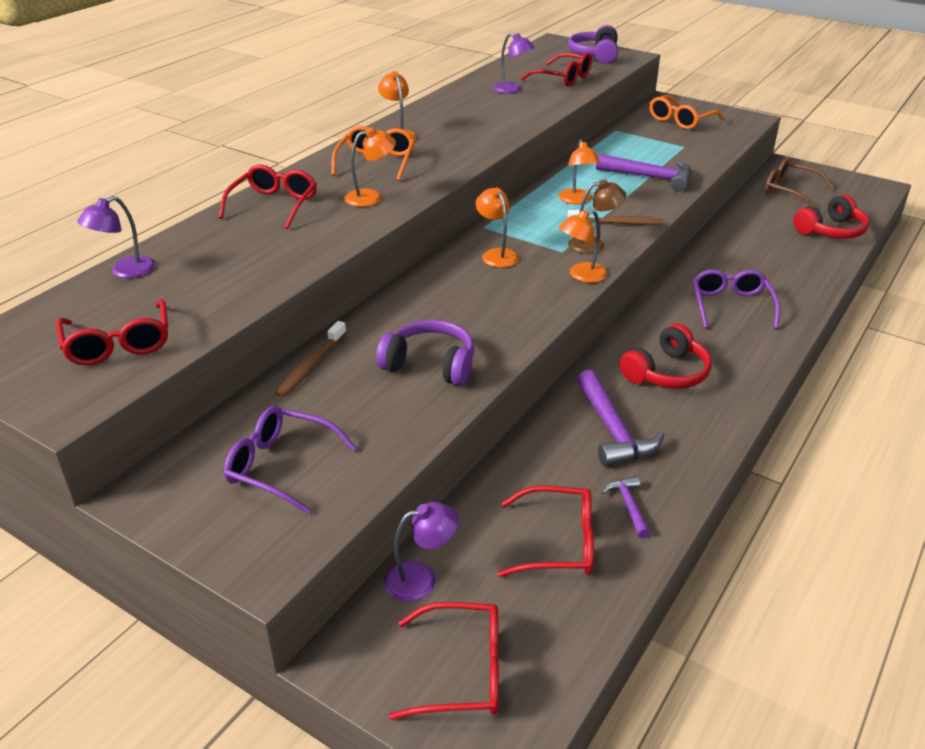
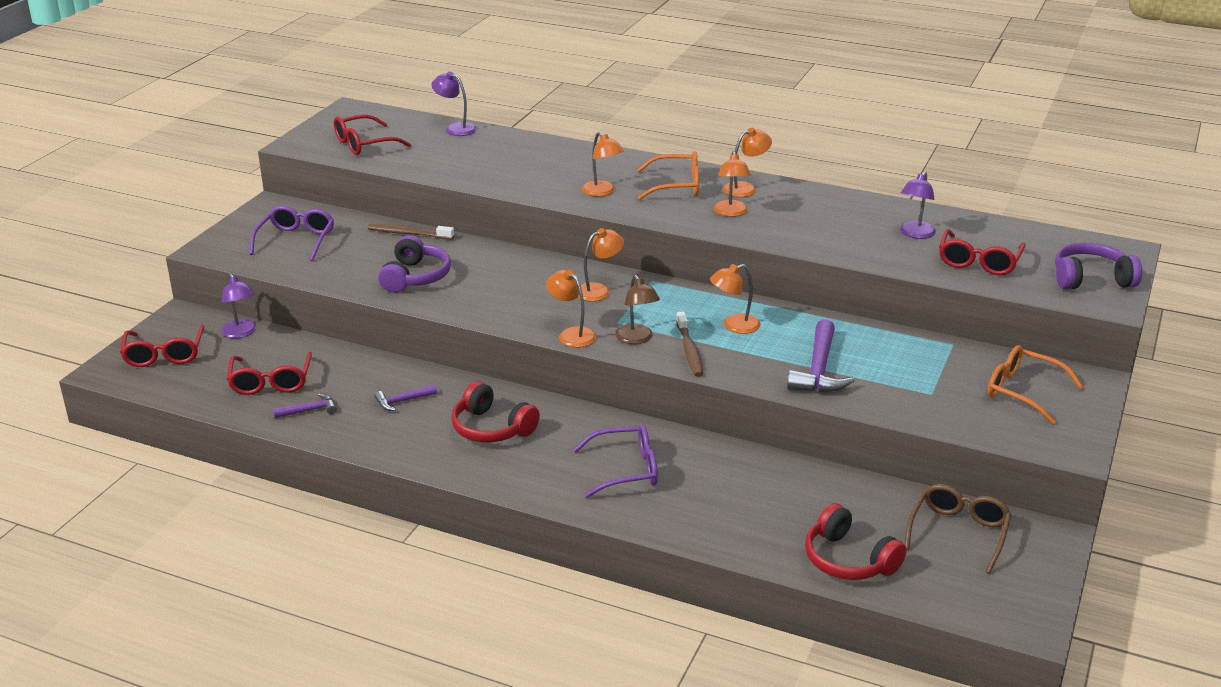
camera: 80 degrees right, 5 degrees down
red glasses [219,165,317,229] -> none
purple hammer [577,370,665,467] -> purple hammer [374,385,437,411], size x0.53
none -> orange lamp [714,151,751,217]

